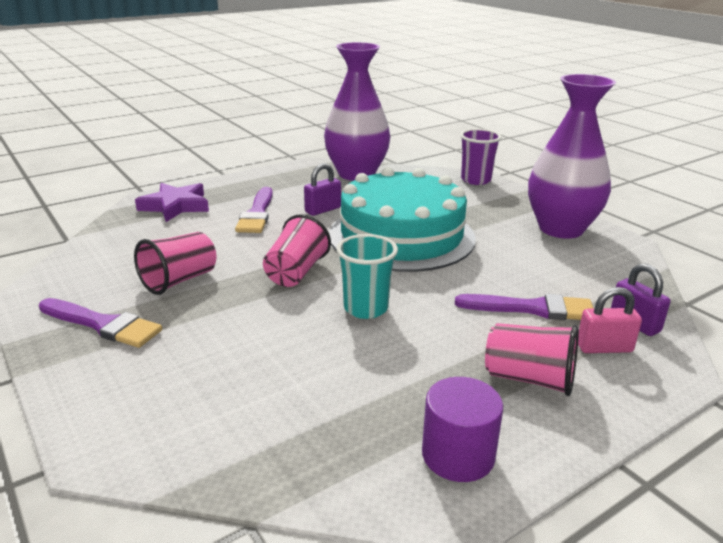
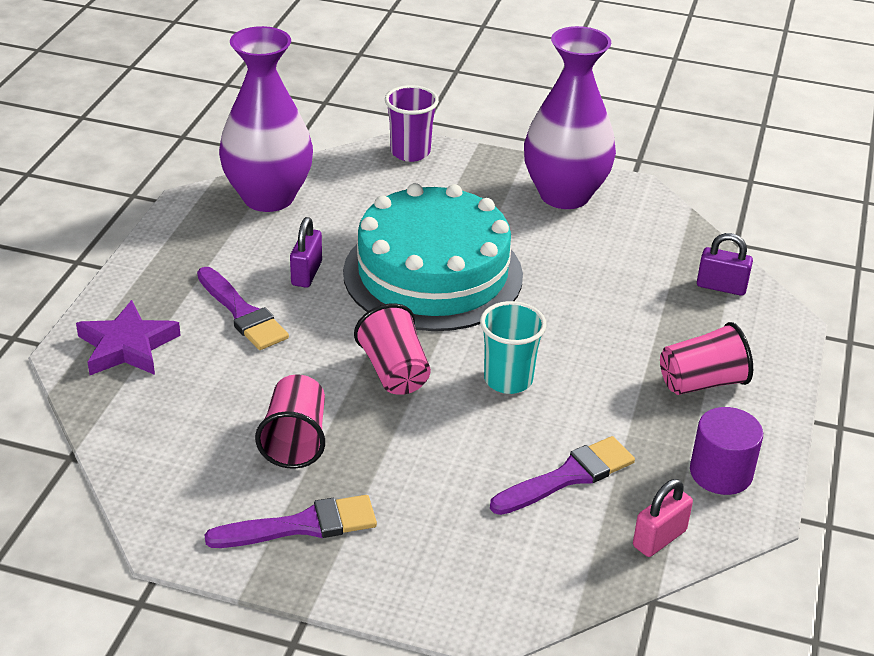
camera: 40 degrees left, 10 degrees up
purple brush [455,294,594,320] -> purple brush moved to [490,436,635,515]
pink padlock [578,287,642,353] -> pink padlock moved to [633,479,693,557]

